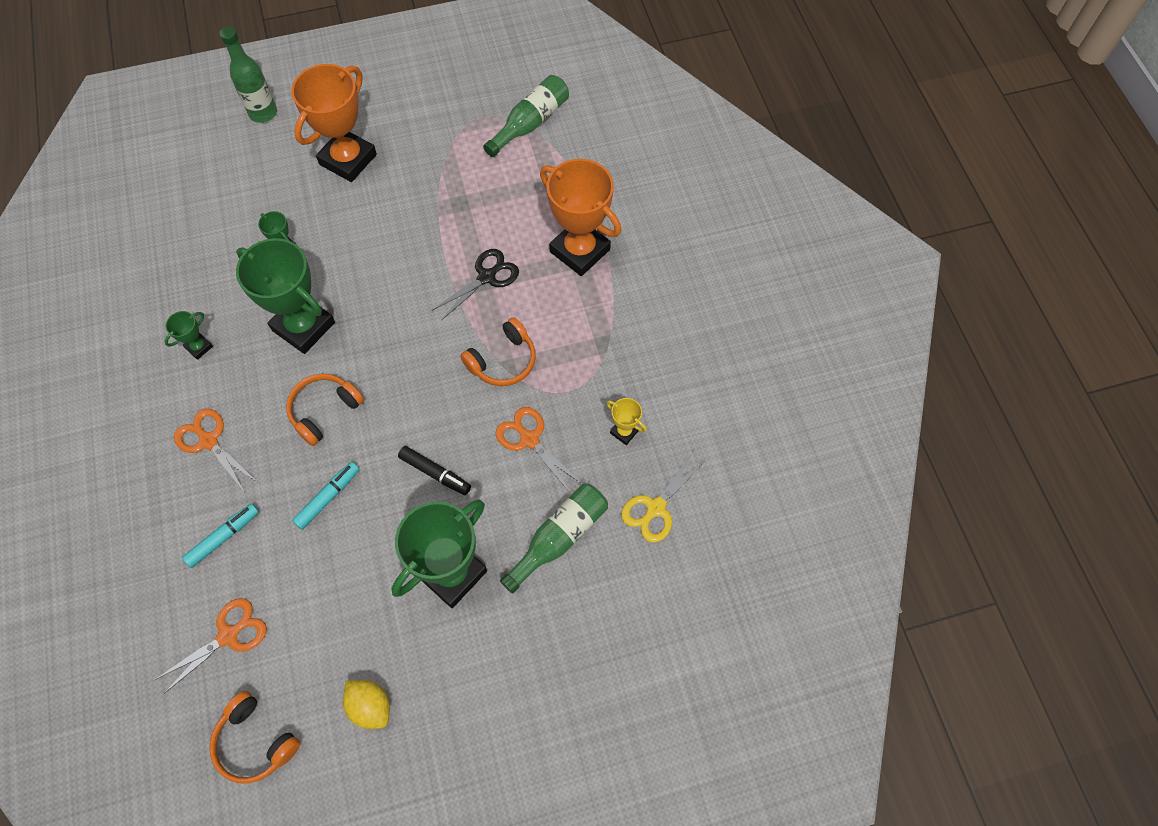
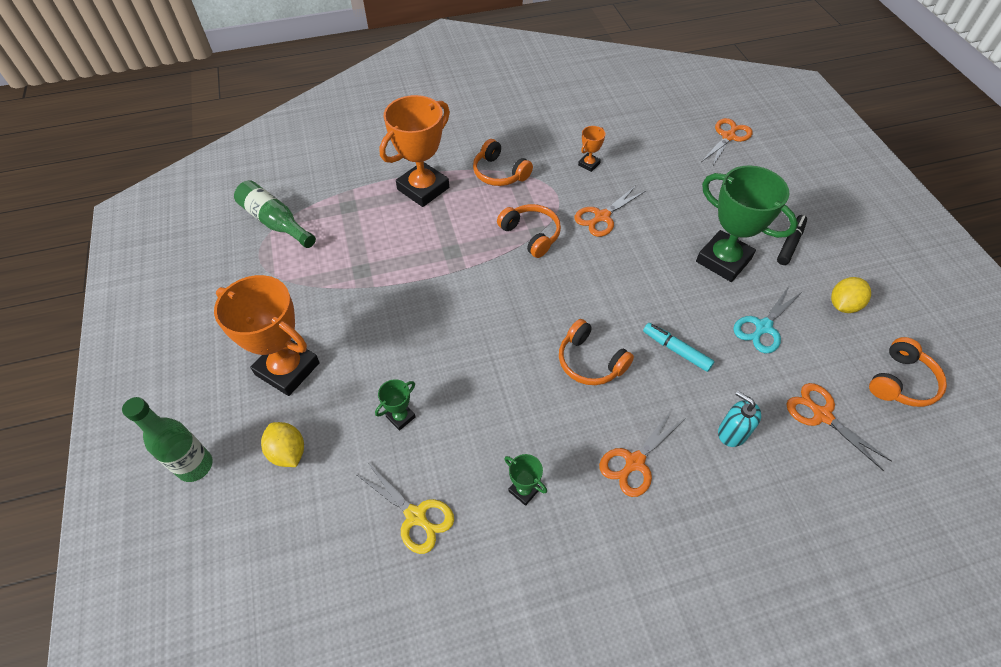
camera: 90 degrees left, 10 degrees down
turquoise marker [182,503,259,568] -> turquoise soap dispenser [718,391,761,447]
green trophy [236,238,335,354] -> none
black marker [398,446,471,495] -> black marker moved to [777,215,807,265]
black scissors [433,249,519,321] -> none
green bottle [500,483,608,594] -> none
yellow trophy [606,398,646,445] -> orange trophy [578,126,605,172]
yellow scissors [621,451,707,543] -> yellow scissors moved to [357,463,454,554]
none -> yellow lemon [261,422,304,467]
none -> orange headphones [473,139,533,186]
none -> orange scissors [702,118,752,167]
none -> turquoise scissors [733,285,803,353]

